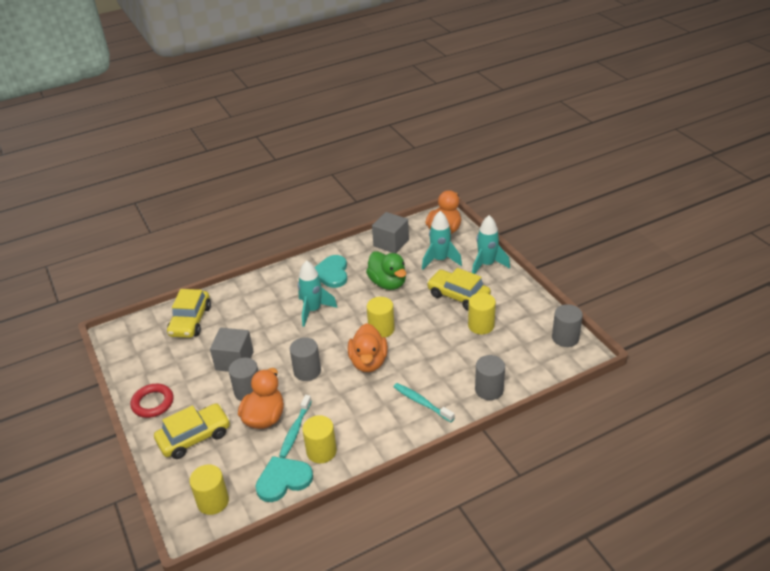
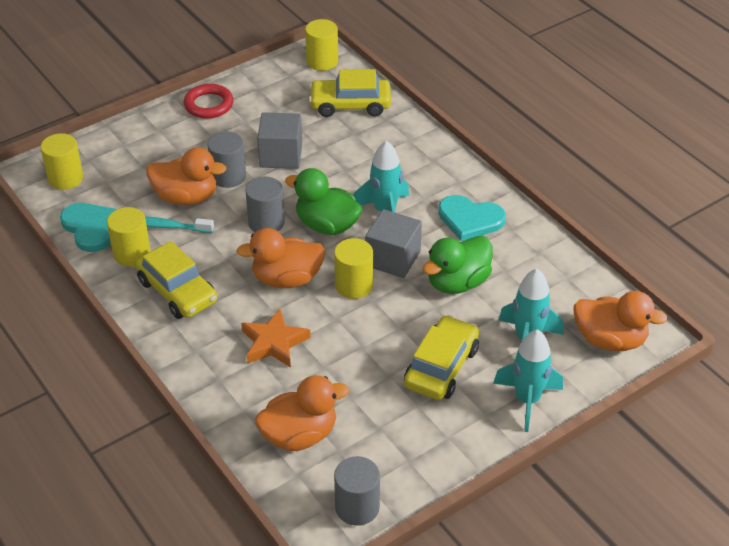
camera: 80 degrees right, 5 degrees up
yellow car [154,403,230,459] -> yellow car moved to [135,241,217,319]
turquoise heart [315,255,347,288] -> turquoise heart turned 150 degrees counterclockwise [438,195,506,241]
grey cube [372,212,409,253] -> grey cube moved to [365,209,422,278]
turquoise toothbrush [394,383,454,422] -> none
yellow cylinder [468,293,496,335] -> yellow cylinder moved to [305,19,338,71]
grey cylinder [475,355,505,400] -> none
none -> orange star [241,308,311,368]
none -> orange duck [255,375,349,451]
none -> green duck [285,168,362,235]

